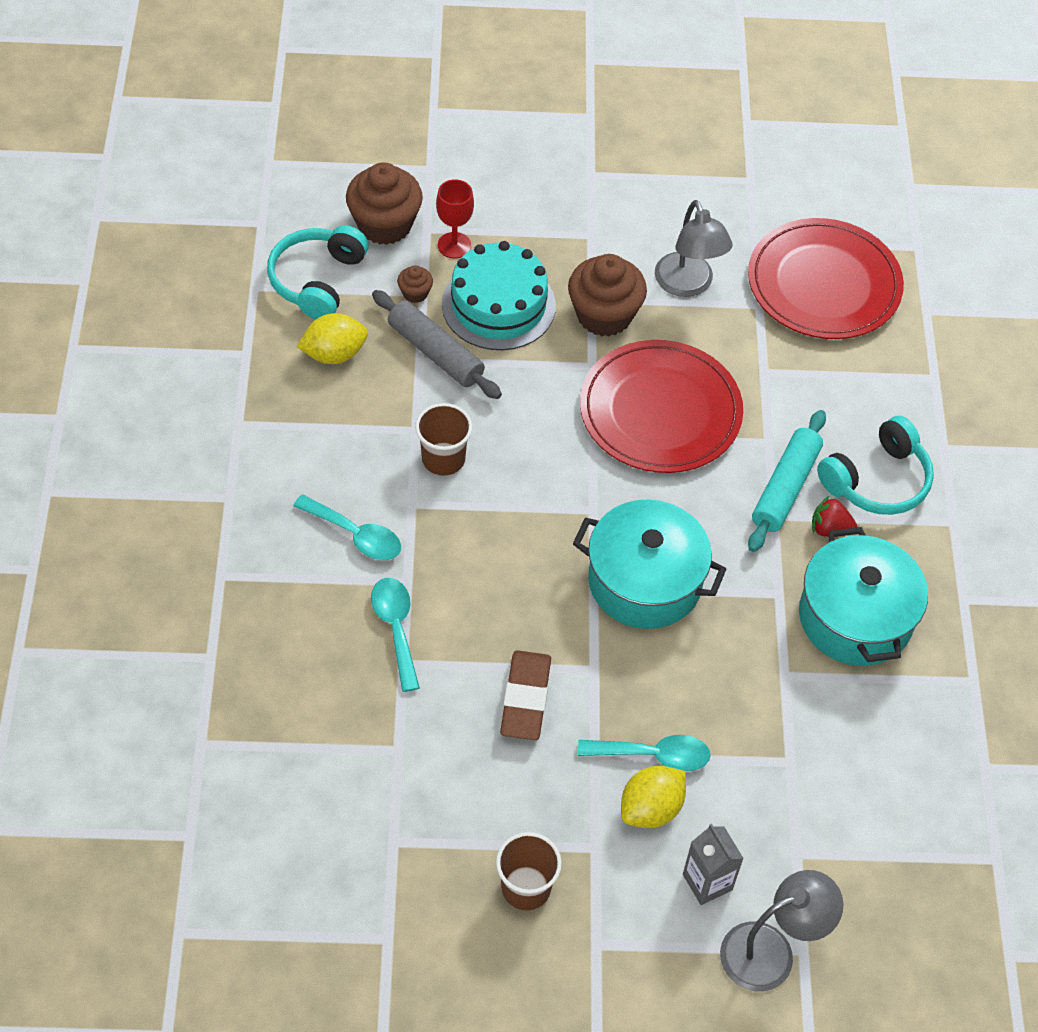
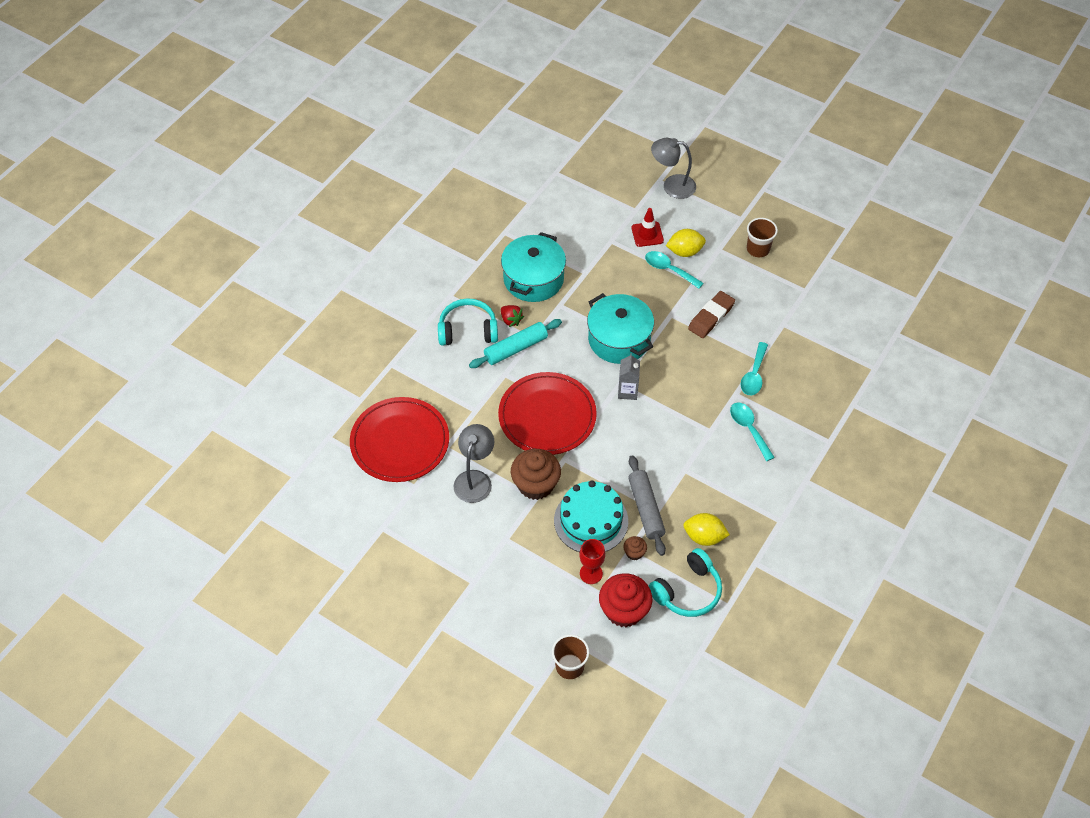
camera: 145 degrees left, 0 degrees up
brown cupcake [346,162,423,245] -> red cupcake [599,573,652,627]
brown cup [415,403,472,475] -> brown cup moved to [552,634,589,679]
grey carton [683,824,744,905] -> grey carton moved to [618,353,640,400]
none -> red traffic cone [631,208,664,247]

